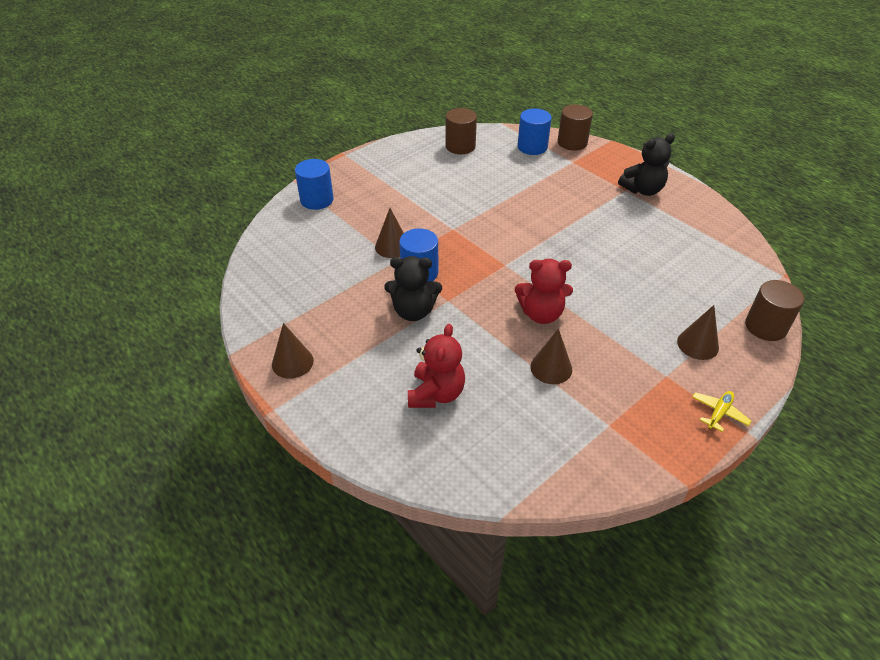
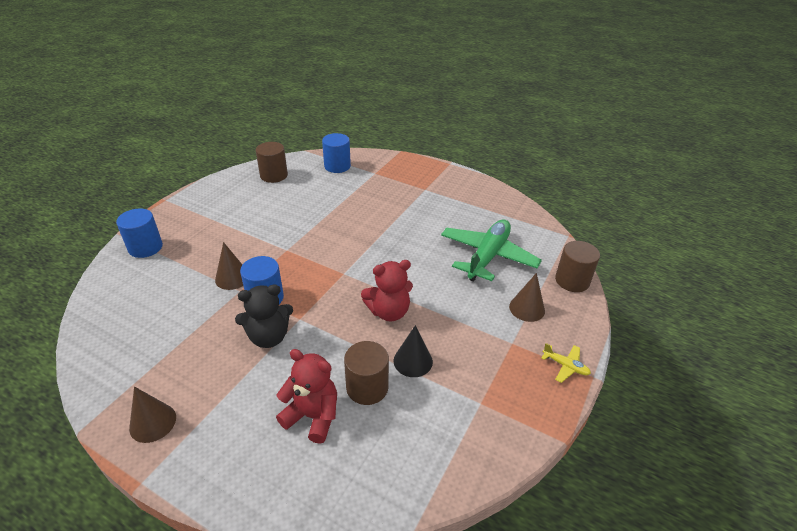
camera: 20 degrees left, 5 degrees down
red teddy bear [408,324,465,408] -> red teddy bear turned 60 degrees counterclockwise [276,349,337,444]
brown cone [530,328,572,384] -> black cone [394,325,433,377]
brown cylinder [558,104,593,151] -> brown cylinder moved to [344,341,389,405]
black teddy bear [618,134,675,196] -> none
yellow plane [692,391,751,432] -> yellow plane turned 105 degrees clockwise [541,343,591,383]
none -> green plane [441,220,542,282]

